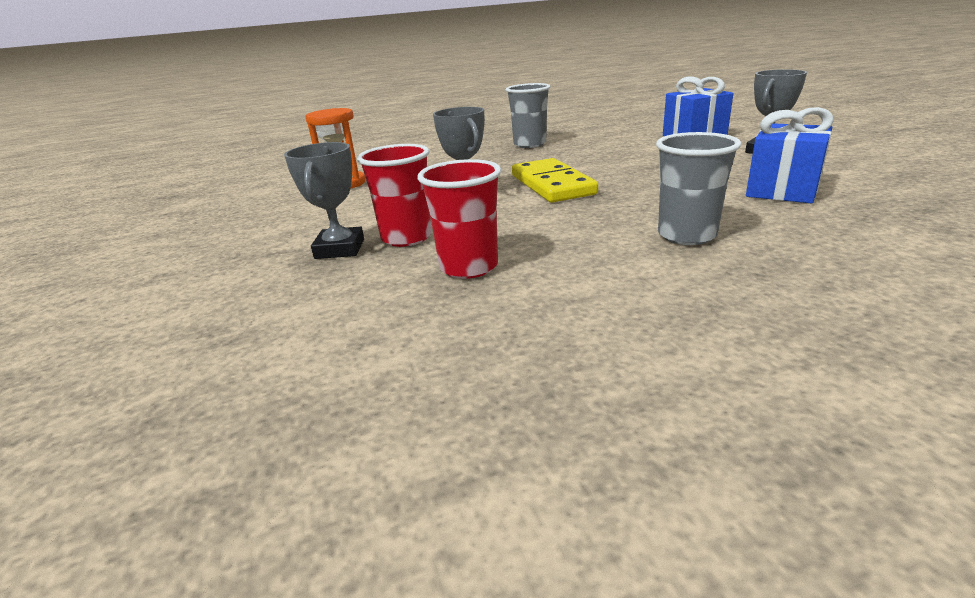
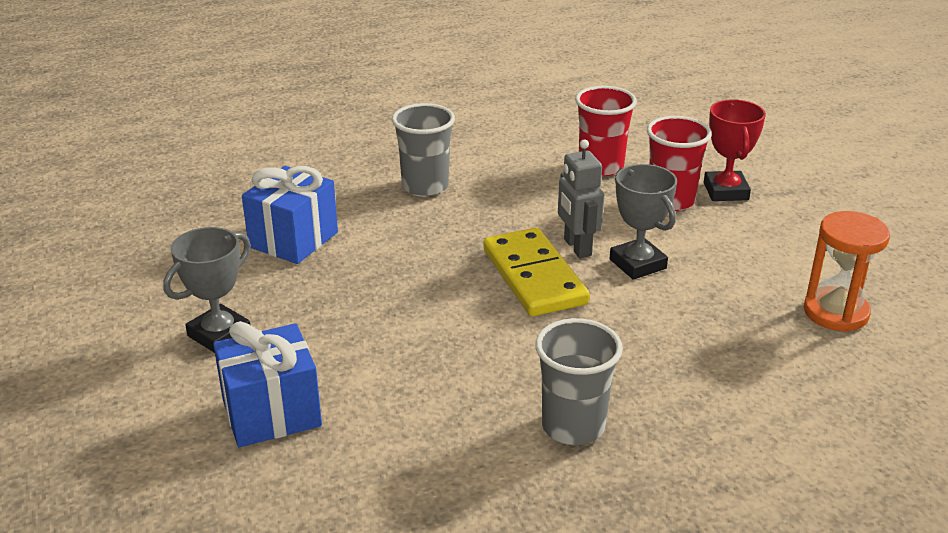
camera: 175 degrees right, 5 degrees up
grey trophy [284,142,364,259] -> red trophy [704,99,766,201]
none -> grey robot [558,140,604,258]

